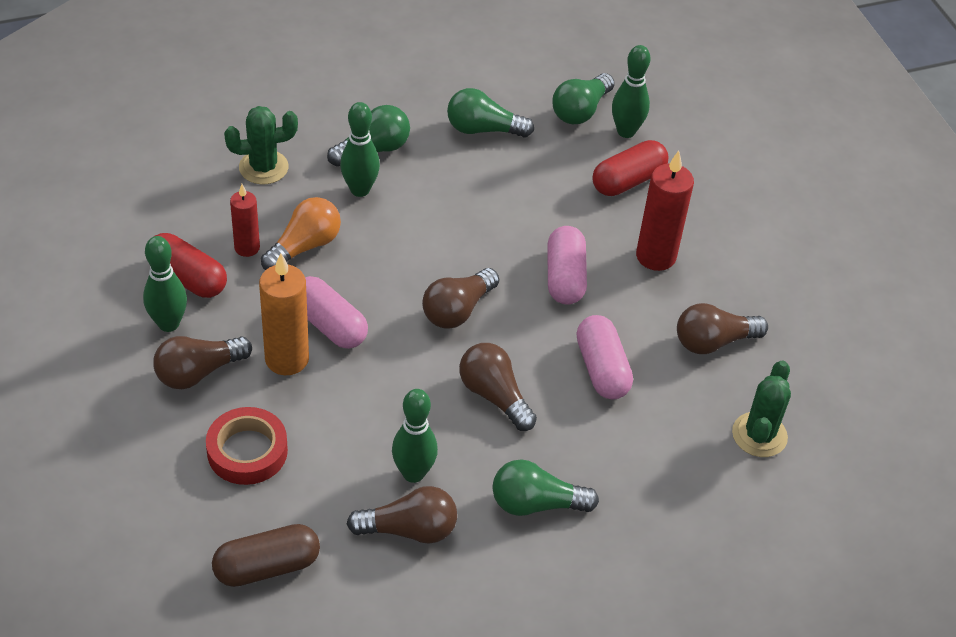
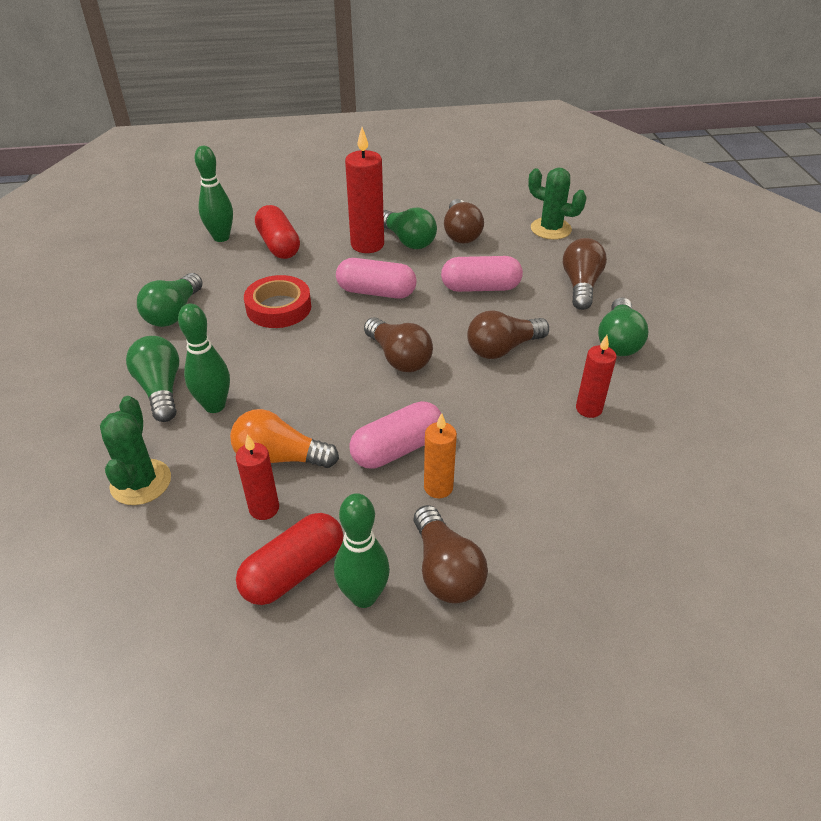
camera: 75 degrees left, 5 degrees down
red tape [206,407,288,485] -> red tape moved to [244,275,311,328]
brown capsule [212,524,320,587] -> none
orange candle [259,253,309,375] -> orange candle [424,413,457,498], size x0.61
orange light bulb [261,197,341,270] -> orange light bulb turned 45 degrees counterclockwise [230,409,339,468]
brown light bulb [347,486,457,544] -> brown light bulb moved to [563,238,607,310]
green bowling pin [392,389,438,483] -> red candle [576,335,617,418]
green light bulb [552,73,615,124] -> green light bulb moved to [383,208,437,249]

